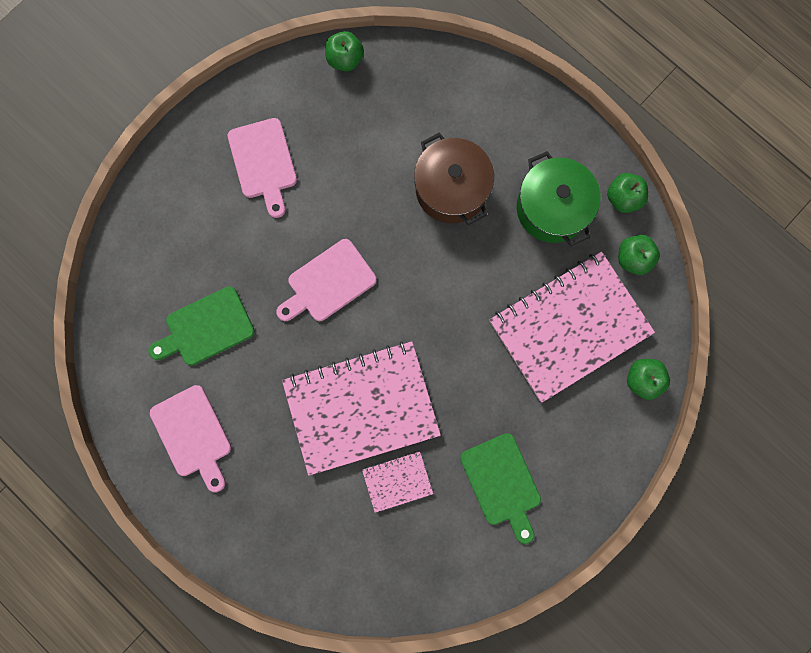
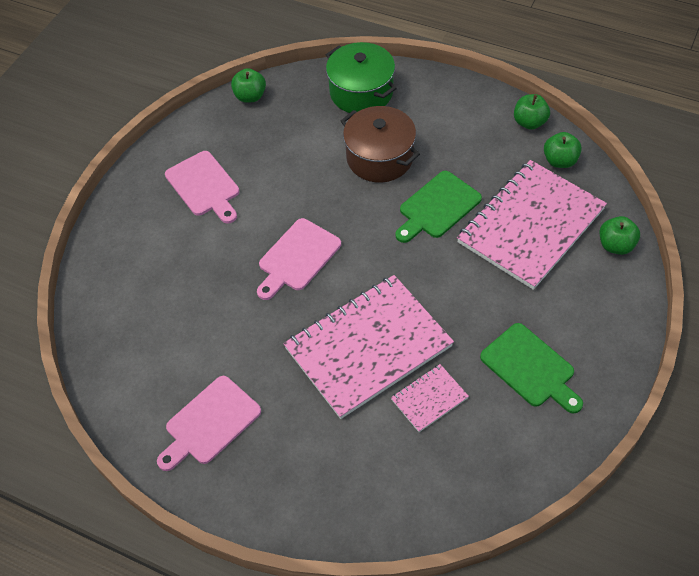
camera: 15 degrees left, 25 degrees down
green cutting board [148,286,255,366] -> green cutting board moved to [395,171,482,243]
pink cutting board [150,385,231,492] -> pink cutting board turned 90 degrees clockwise [157,376,261,471]
green pot [517,151,601,246] -> green pot moved to [326,42,397,113]

